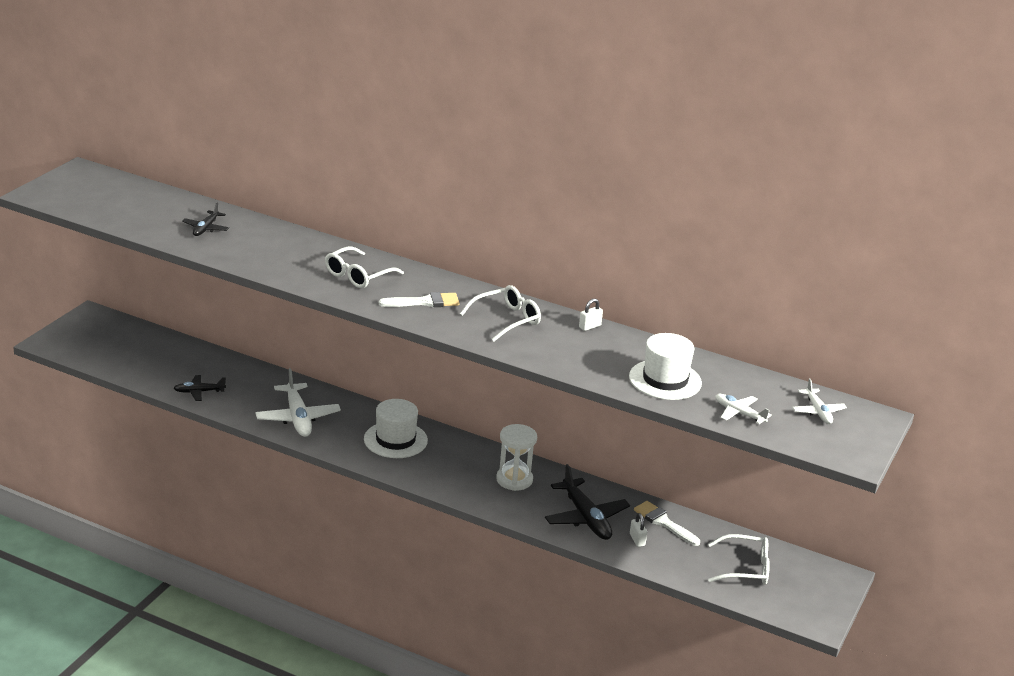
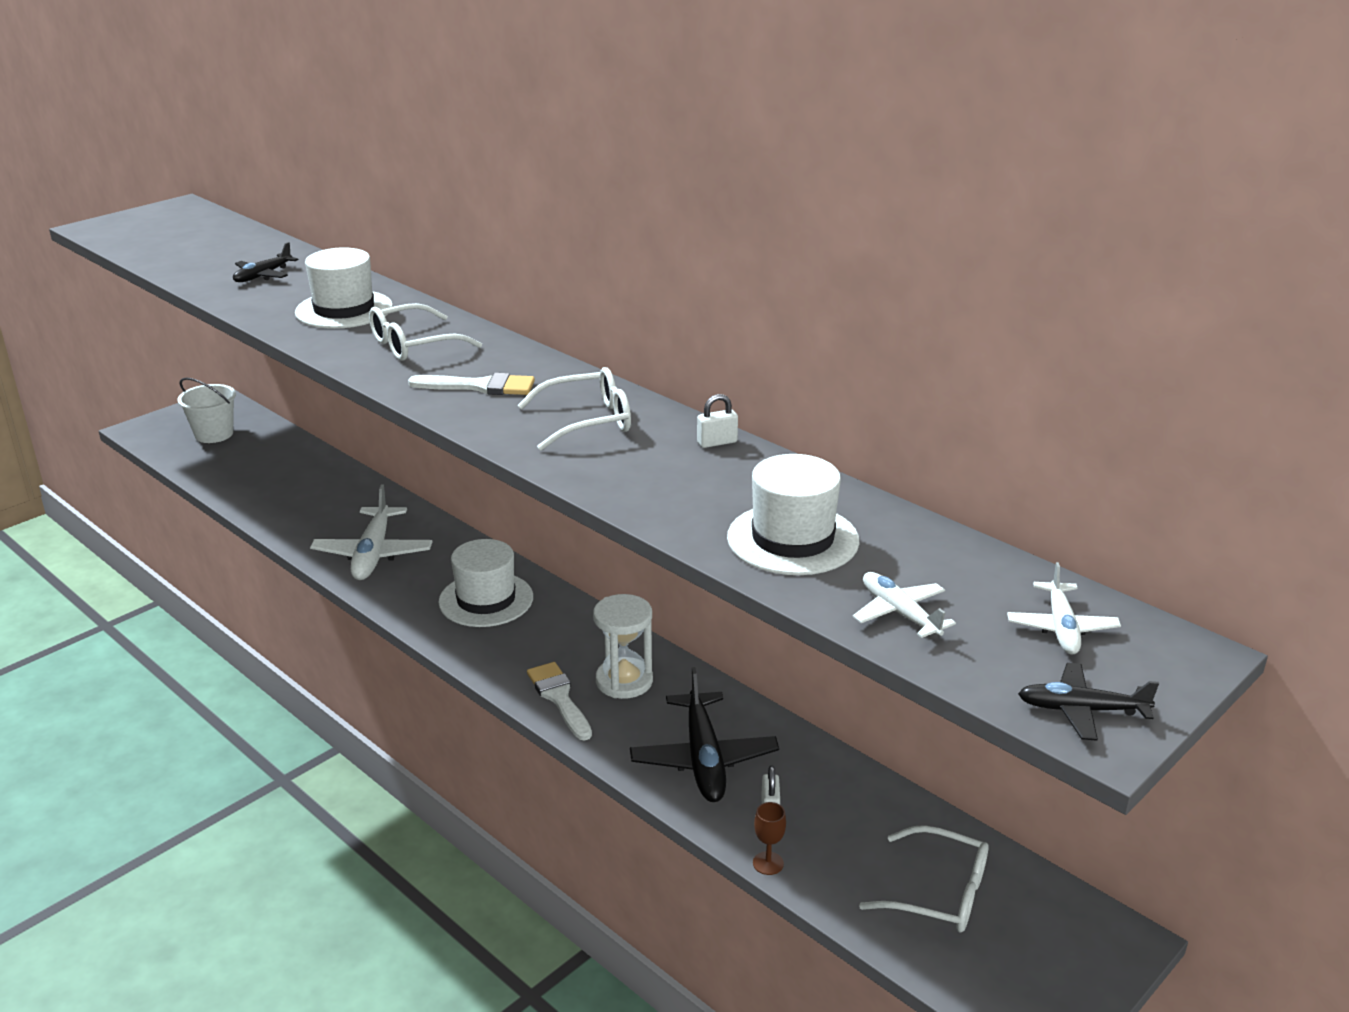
camera: 20 degrees right, 0 degrees up
black plane [174,375,226,401] -> black plane moved to [1018,663,1159,741]
white brush [634,501,700,546] -> white brush moved to [527,662,592,741]
none -> white bucket [177,377,236,443]
none -> white hat [295,247,393,329]
none -> brown goblet [753,802,786,875]

